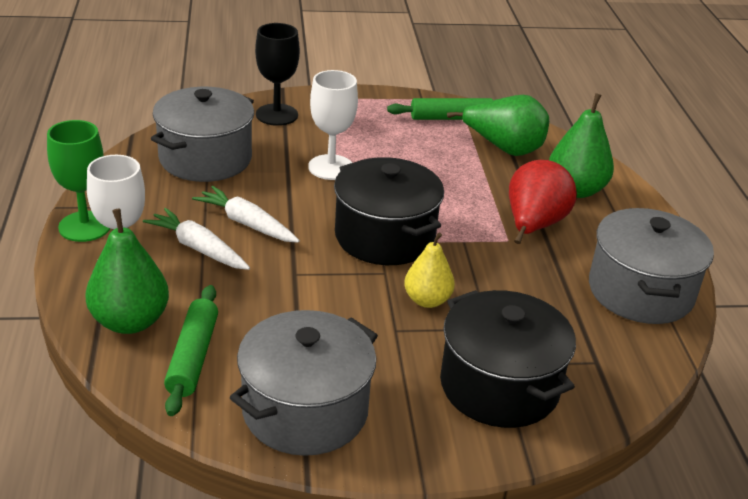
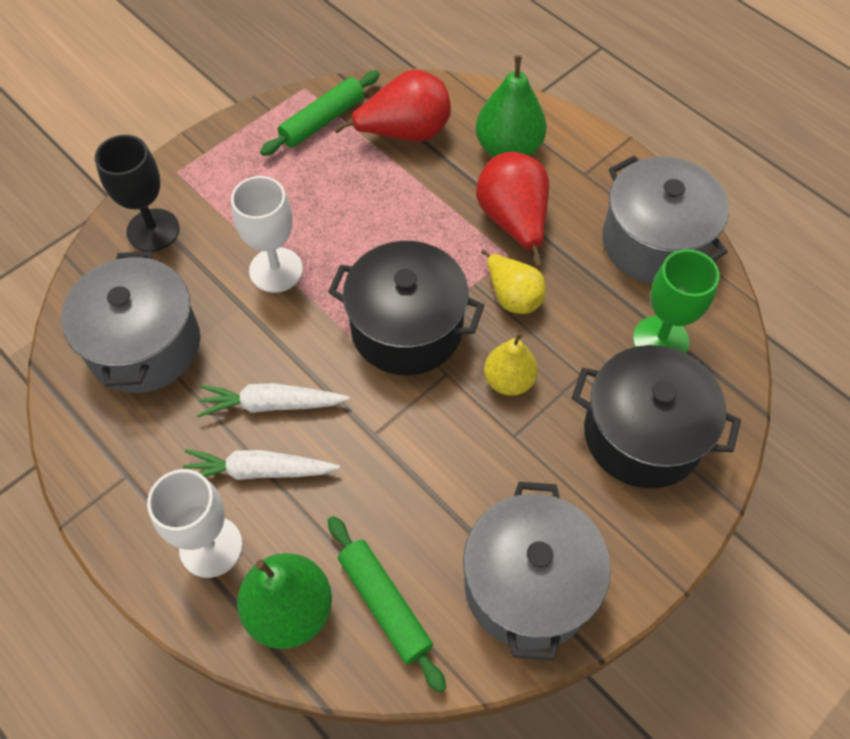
camera: 35 degrees left, 25 degrees up
green goblet [47,120,111,242] -> green goblet moved to [633,249,720,353]
green pear [447,95,549,156] -> red pear [334,69,451,141]
none -> yellow pear [481,250,546,314]

